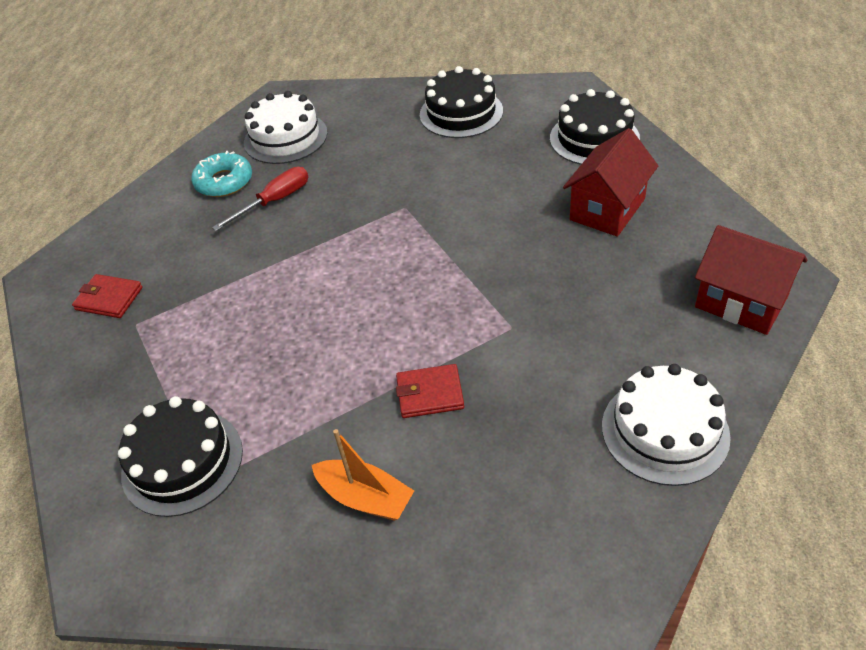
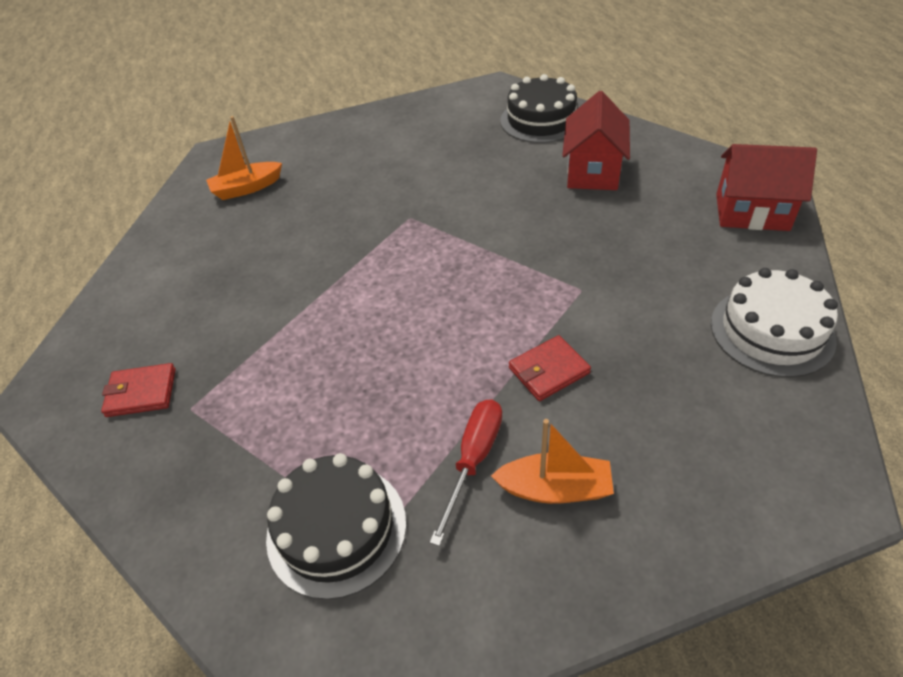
camera: 25 degrees left, 0 degrees up
turquoise donut [192,151,252,197] -> none
red screwdriver [212,167,308,231] -> red screwdriver moved to [429,399,502,546]
white cake [244,91,327,164] -> orange boat [206,116,282,200]
black cake [420,66,503,138] -> none

